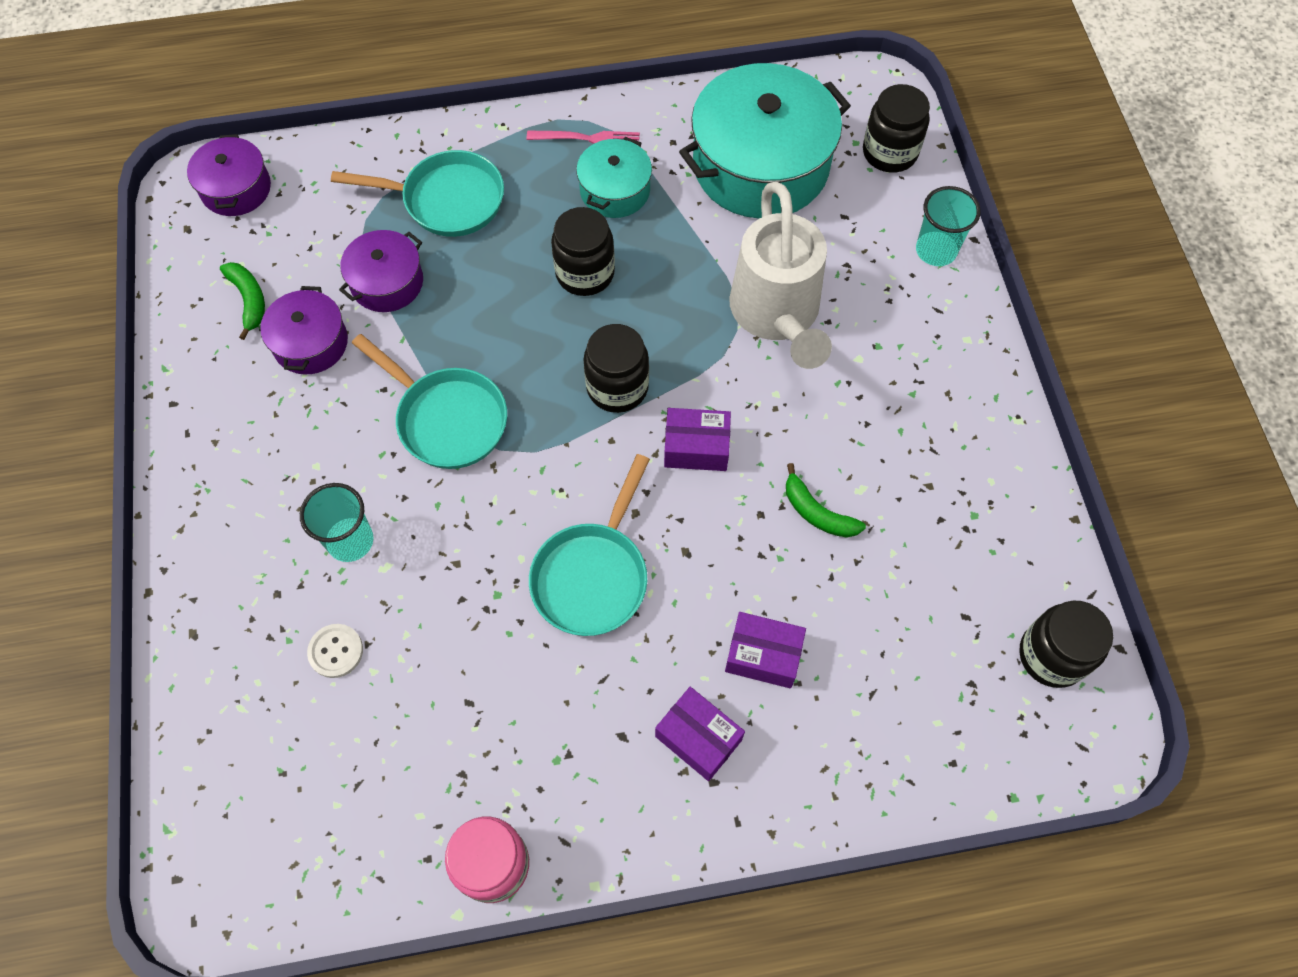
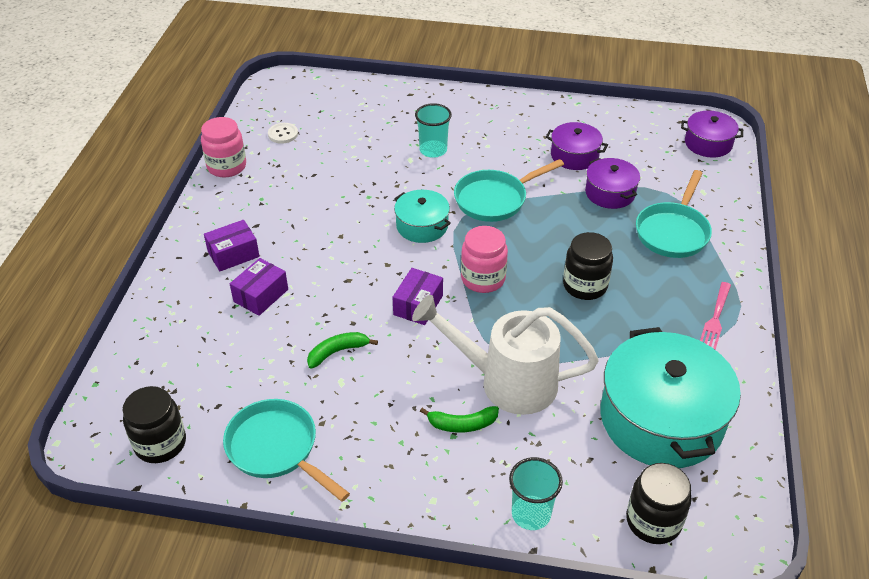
camera: 110 degrees right, 20 degrees down
green banana [220,262,265,340] -> green banana moved to [420,406,499,433]
white button [307,624,363,678] -> white button moved to [268,123,298,144]
turquoise pan [529,454,650,636] -> turquoise pan moved to [223,399,350,502]
turquoise pot [576,137,652,218] -> turquoise pot moved to [394,190,451,243]
black jar [584,324,649,413] -> pink jar [461,226,508,293]

